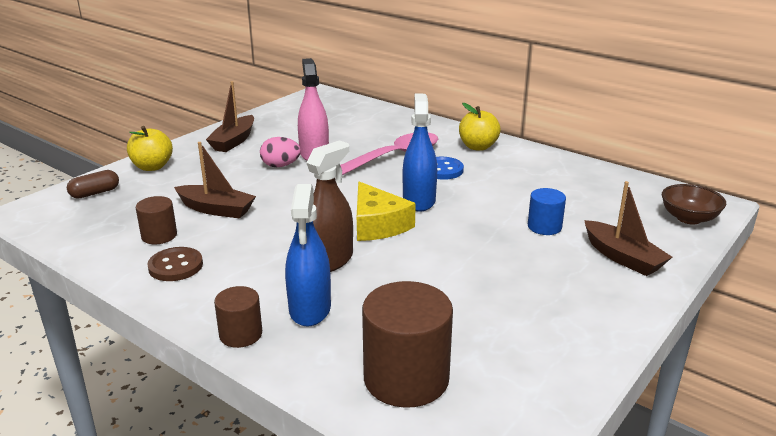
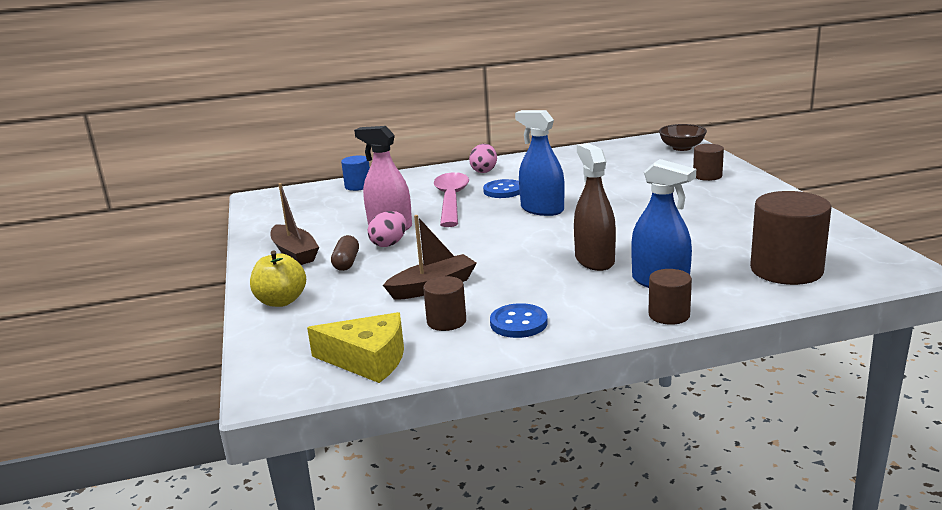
camera: 50 degrees left, 5 degrees down
brown capsule [67,170,119,199] -> brown capsule moved to [331,235,359,271]
brown button [147,247,203,281] -> blue button [490,303,548,338]
yellow cheese [357,182,416,241] -> yellow cheese moved to [307,312,404,383]
yellow apple [459,103,501,151] -> pink egg [469,144,497,173]
blue cylinder [528,188,566,235] -> blue cylinder moved to [341,155,370,191]
brown boat [584,181,672,276] -> brown cylinder [693,144,724,181]

